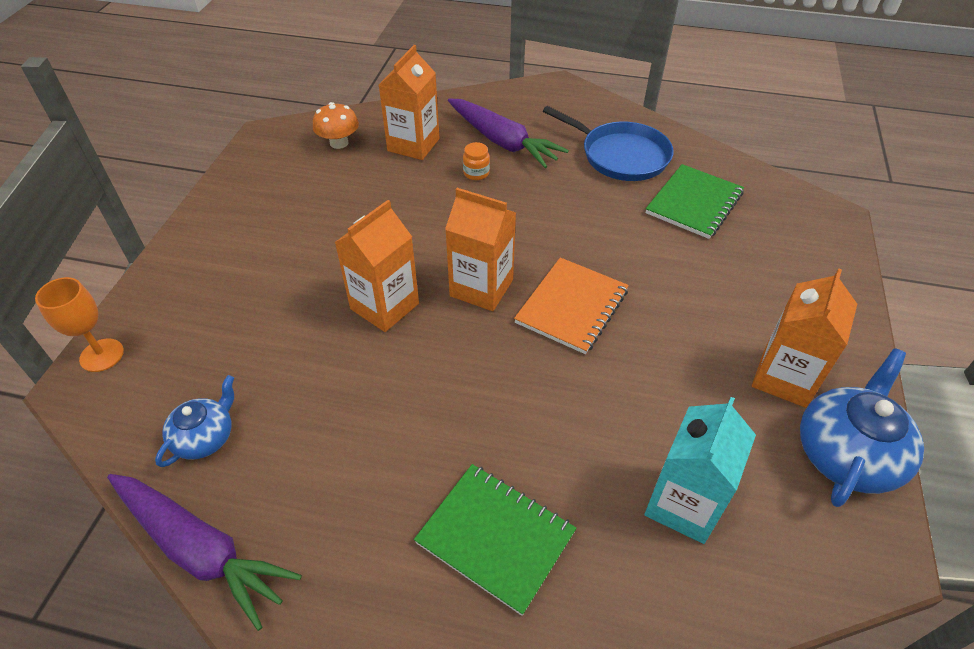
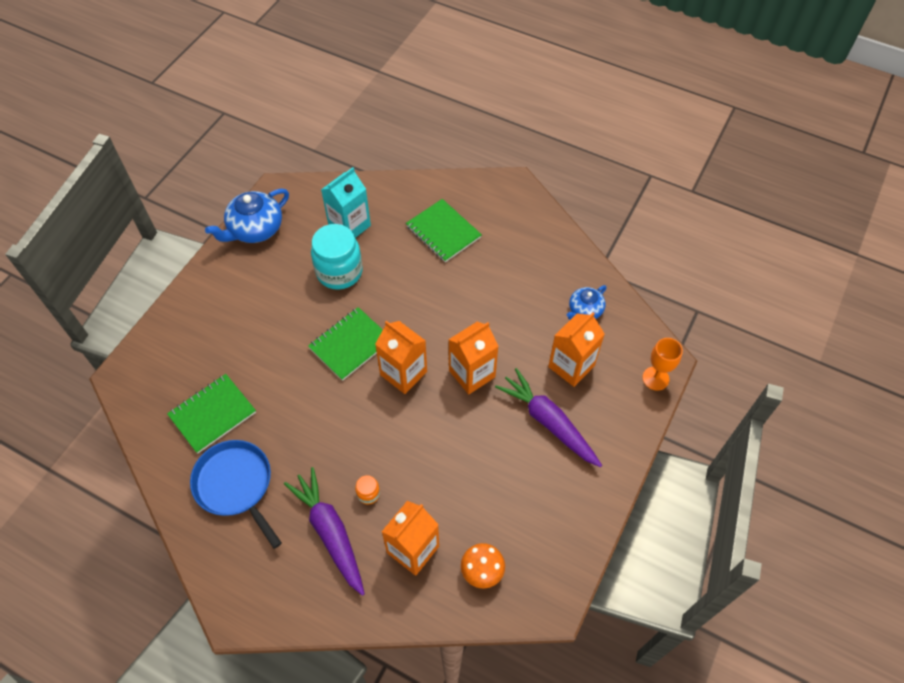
camera: 165 degrees left, 10 degrees up
purple carrot [107,474,302,631] -> purple carrot moved to [495,368,602,467]
orange notebook [514,257,629,354] -> green notebook [308,307,383,381]
orange carton [752,268,857,408] -> orange carton moved to [548,312,605,387]
none -> turquoise jar [311,224,363,290]

